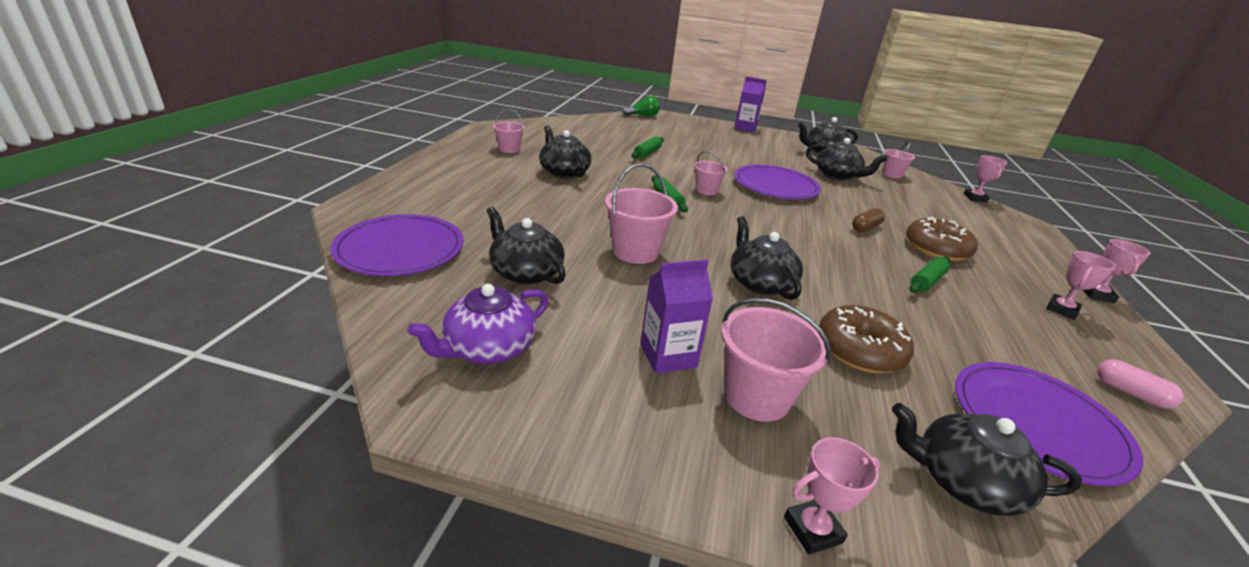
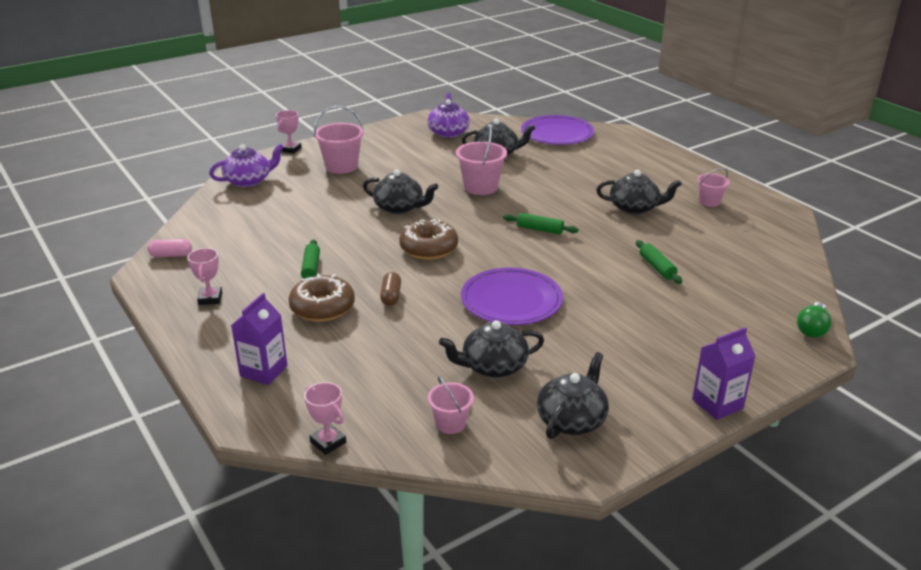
camera: 135 degrees right, 0 degrees up
purple carton [640,260,713,374] -> purple carton moved to [231,293,288,385]
pink bucket [694,151,728,195] -> none
brown donut [819,305,914,373] -> brown donut moved to [399,219,458,260]
black teapot [892,403,1082,516] -> purple teapot [209,144,284,187]
purple plate [955,362,1143,486] -> none
pink trophy [1083,239,1151,303] -> none

